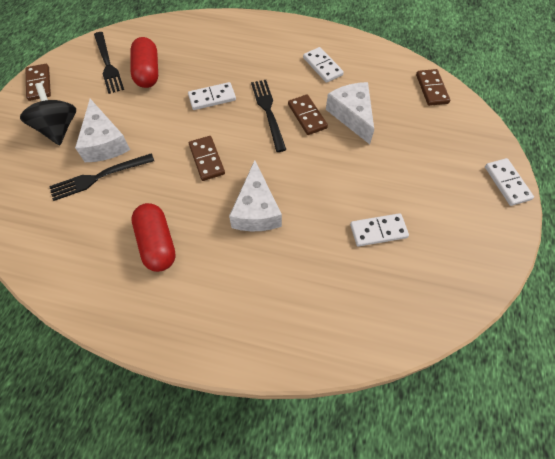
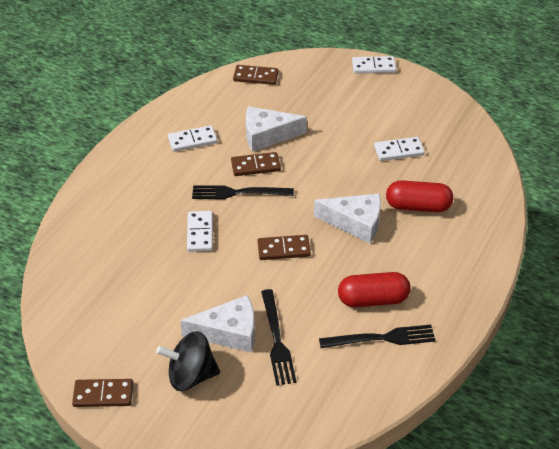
camera: 75 degrees left, 15 degrees down
black fork [94,32,124,94] -> black fork moved to [319,325,436,348]
red capsule [131,37,158,88] -> red capsule moved to [386,180,453,212]
white domino [350,213,409,247] -> white domino turned 75 degrees clockwise [374,137,425,161]

